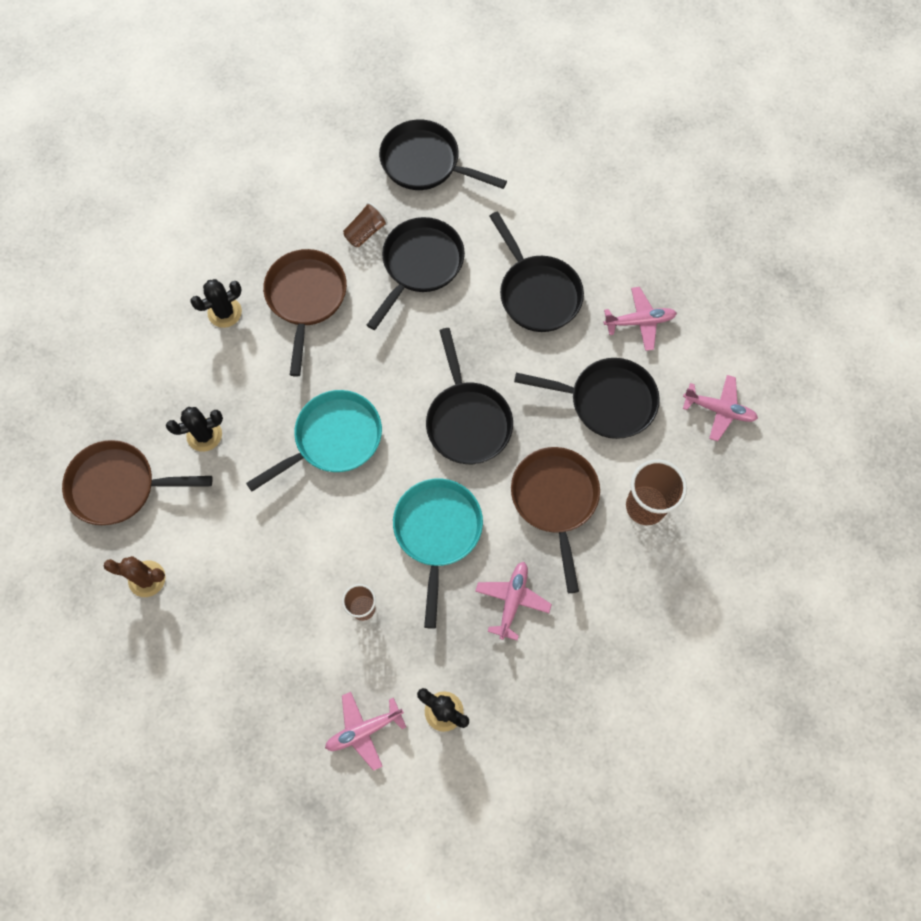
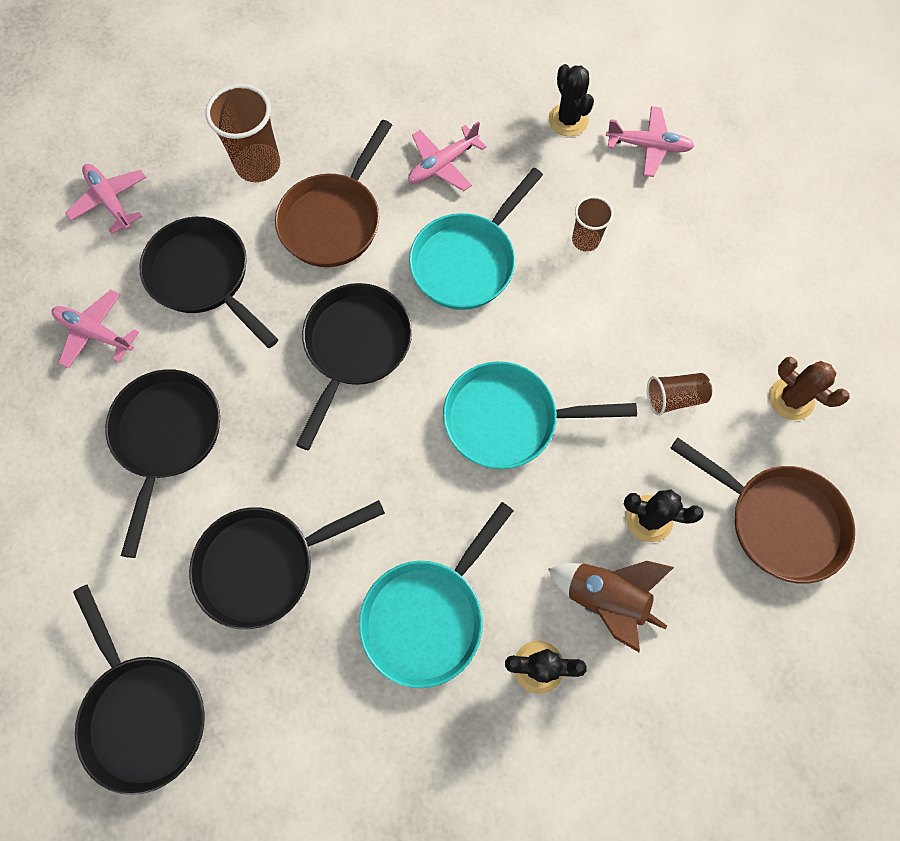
camera: 145 degrees left, 0 degrees up
brown pan [263,249,347,377] -> turquoise pan [359,502,514,688]
brown cup [343,202,388,247] -> brown cup moved to [647,373,712,416]
none -> brown rocket [548,561,674,653]

